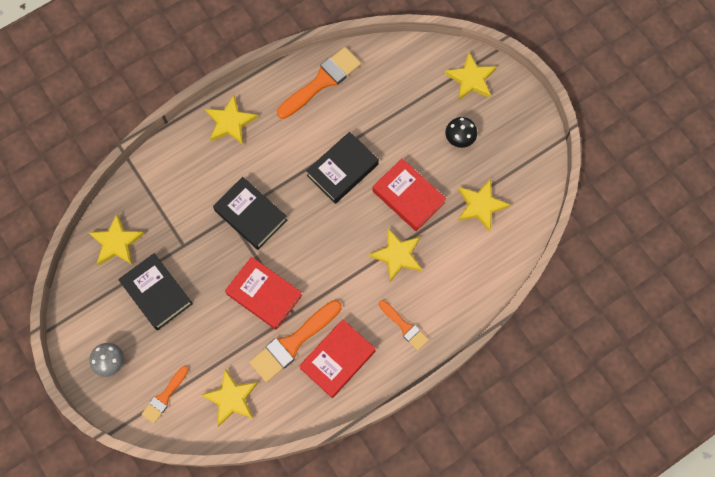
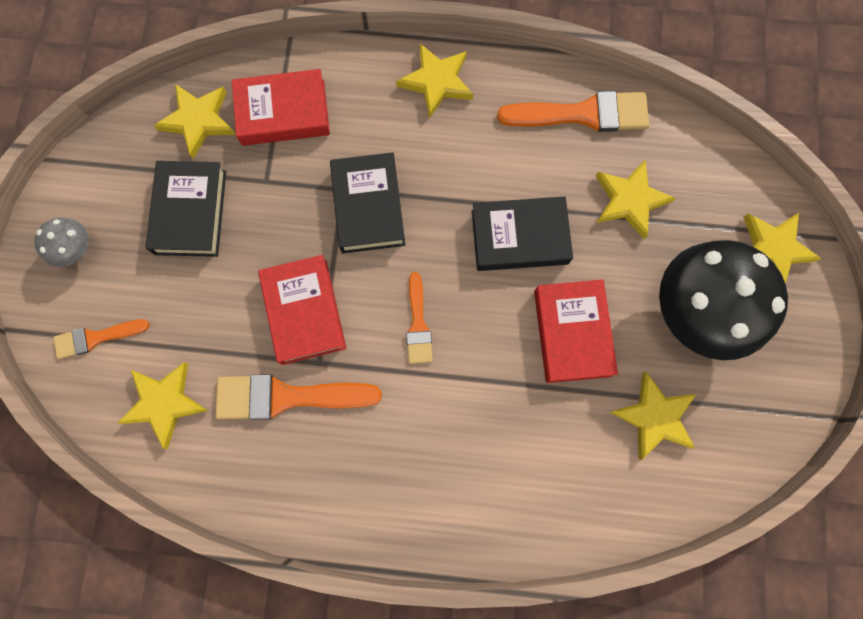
camera: 40 degrees right, 5 degrees up
red book [299,319,376,398] -> red book moved to [232,69,330,146]
yellow star [369,228,422,282] -> yellow star moved to [596,160,676,239]
orange brush [379,300,429,350] -> orange brush moved to [406,272,433,364]
black mushroom [445,117,477,148] -> black mushroom [659,240,788,360], size x2.25

